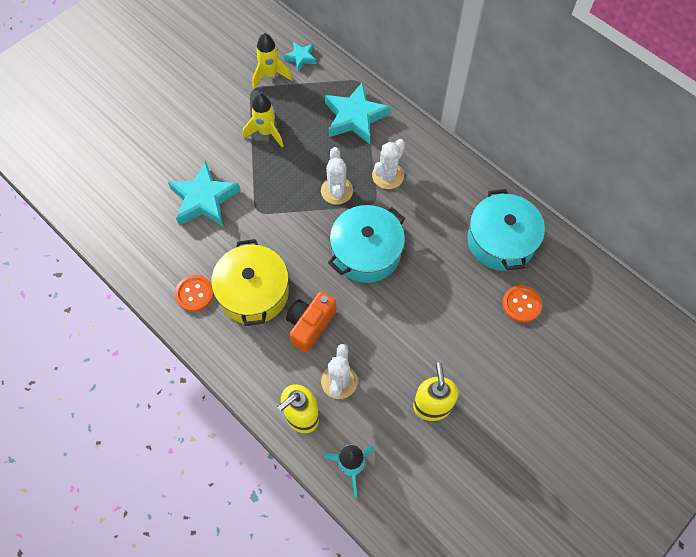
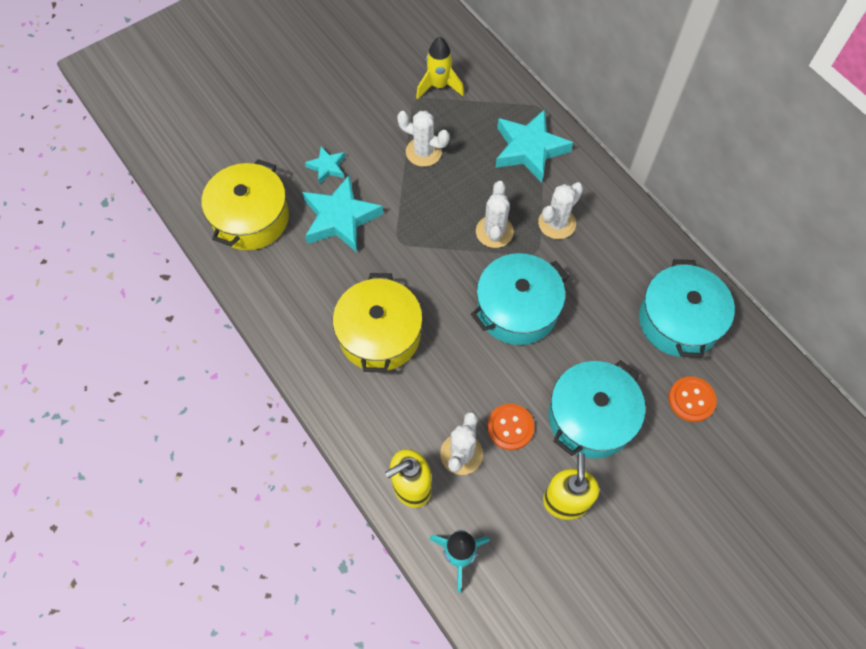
camera: 10 degrees right, 0 degrees up
orange button [175,275,214,312] -> orange button moved to [487,404,534,450]
yellow rocket [243,93,283,147] -> white cactus [397,111,450,167]
turquoise star [284,42,316,71] -> turquoise star moved to [305,146,345,184]
orange camera [286,291,336,353] -> none
none -> yellow pot [202,159,289,250]
none -> turquoise pot [549,360,645,459]

